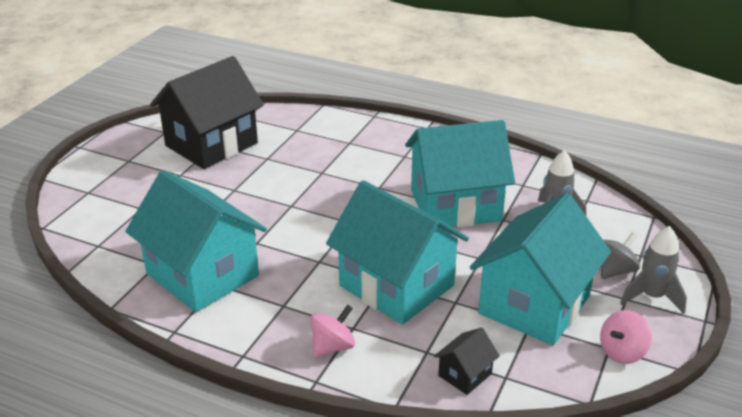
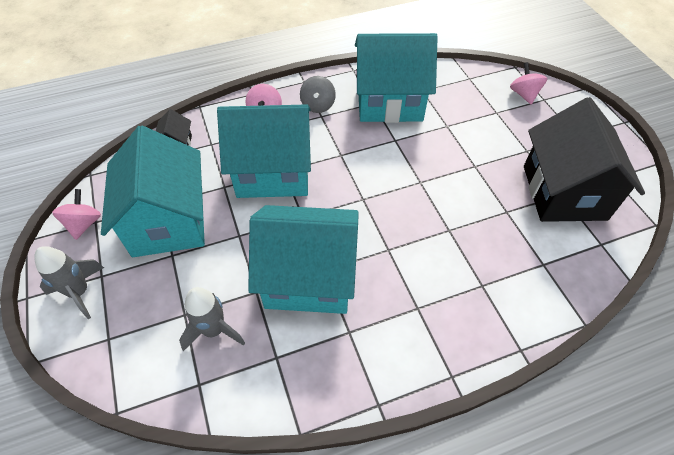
camera: 135 degrees right, 20 degrees up
turquoise house [405,120,515,227] -> turquoise house turned 60 degrees clockwise [248,205,359,314]
grey spinning top [601,232,640,279] -> grey spinning top moved to [300,76,336,113]
none -> pink spinning top [510,62,547,104]

